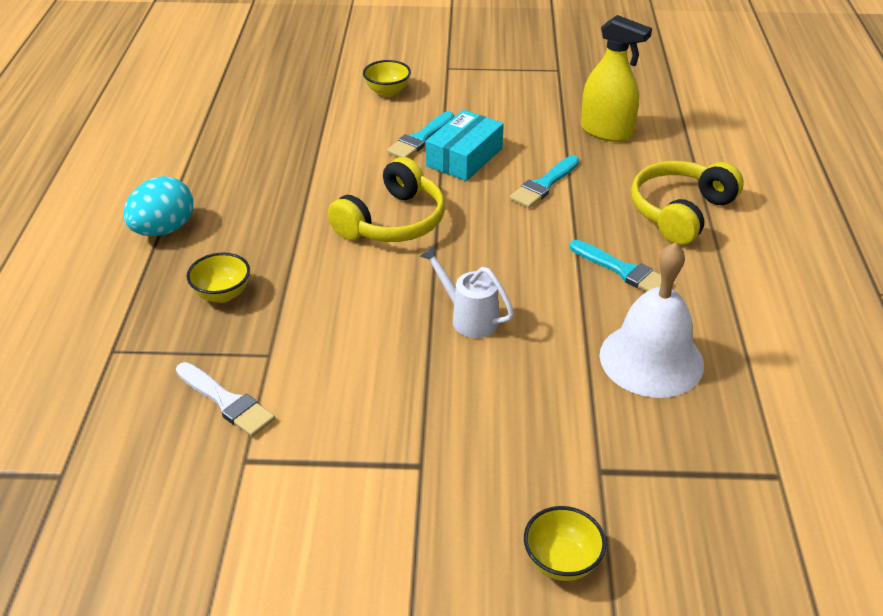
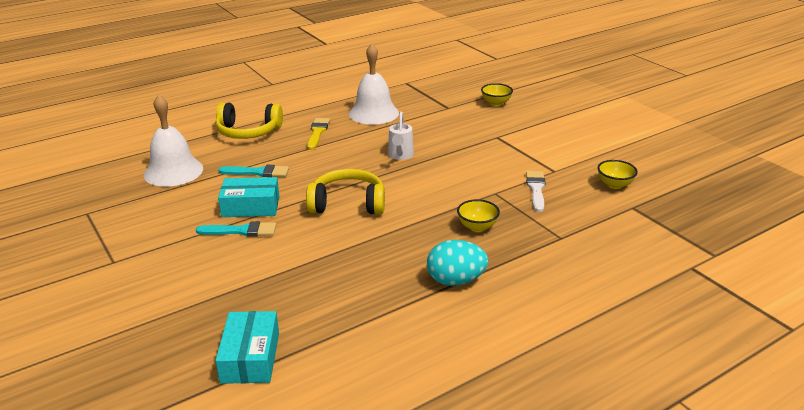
camera: 125 degrees left, 10 degrees down
yellow bowl [363,60,411,97] -> yellow bowl moved to [598,160,638,189]
turquoise brush [570,240,661,292] -> yellow brush [307,118,330,150]
yellow spray bottle [581,15,652,142] -> white bell [144,94,203,187]
none -> turquoise box [215,311,279,384]

